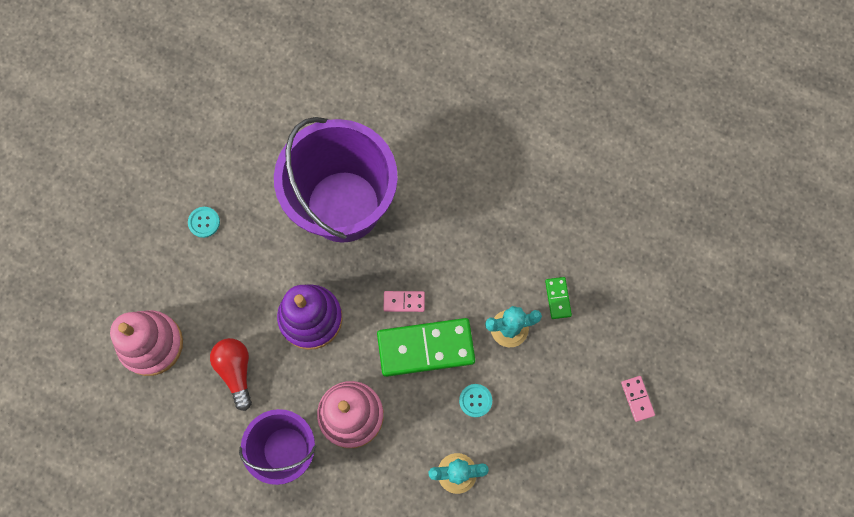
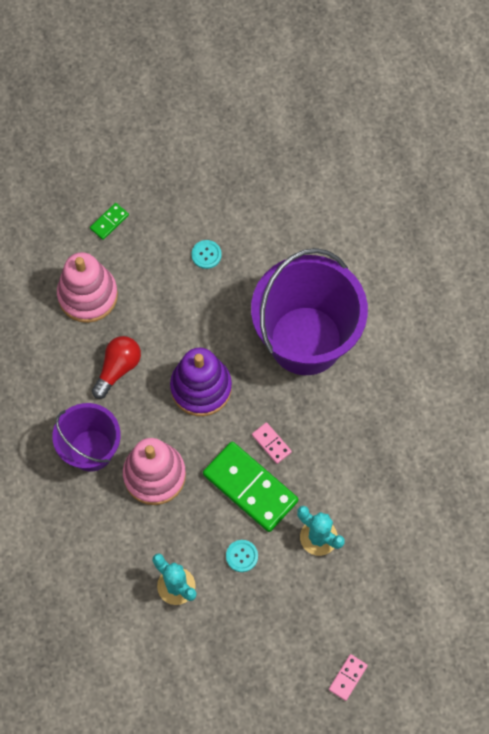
camera: 50 degrees right, 5 degrees down
green domino [545,277,572,319] -> green domino moved to [90,203,129,240]

